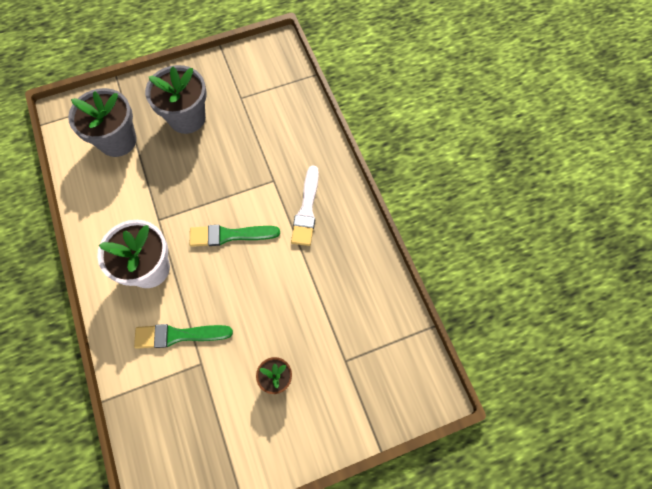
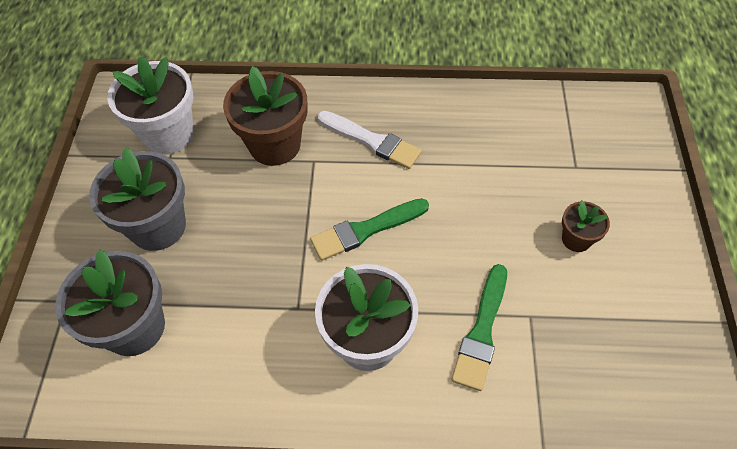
camera: 65 degrees left, 10 degrees down
green brush [190,225,280,247] -> green brush turned 45 degrees clockwise [310,198,429,261]
none -> white flower pot [107,56,194,154]
none -> brown flower pot [223,66,307,166]

